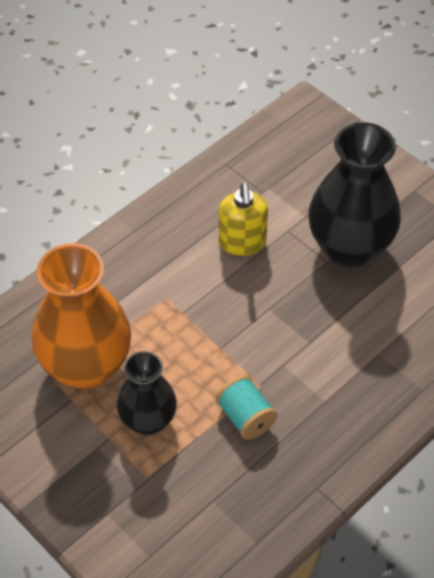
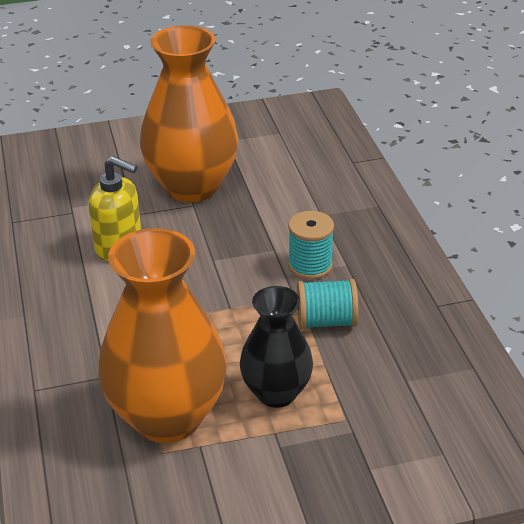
camera: 60 degrees left, 15 degrees down
black vase [308,122,401,268] -> orange vase [140,25,239,202]
none -> turquoise spool [288,211,334,280]

